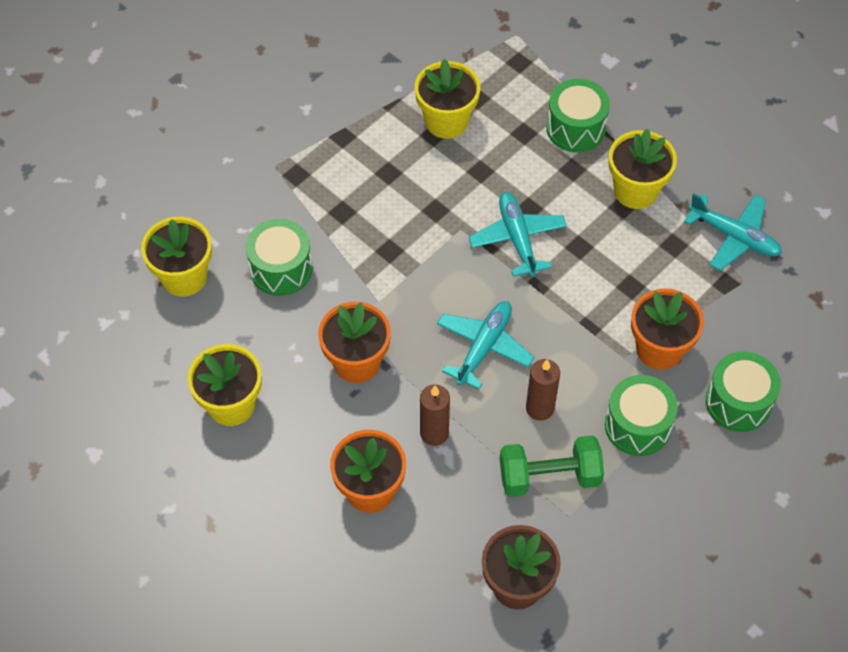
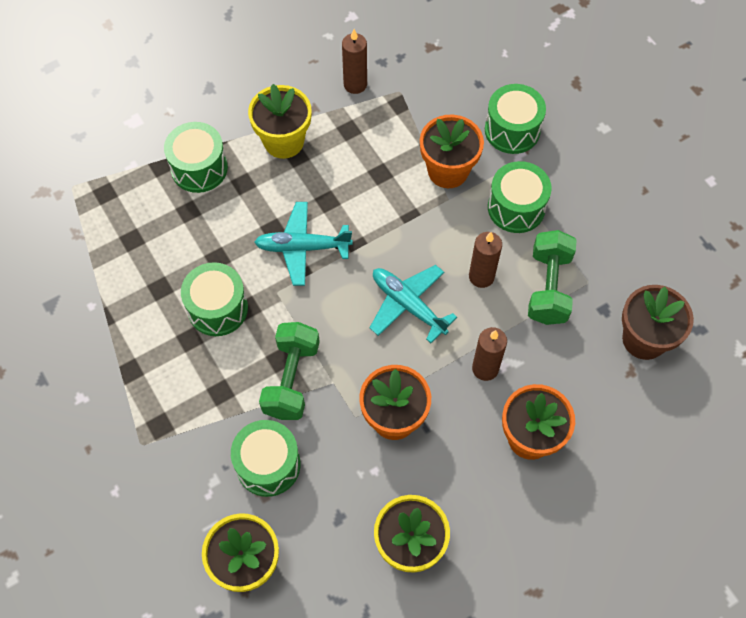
camera: 75 degrees left, 5 degrees up
yellow flower pot [414,59,481,139] -> none
turquoise plane [684,193,782,271] -> brown candle [342,29,367,94]
none -> green drum [181,262,248,336]
none -> green dumbbell [259,322,320,420]

